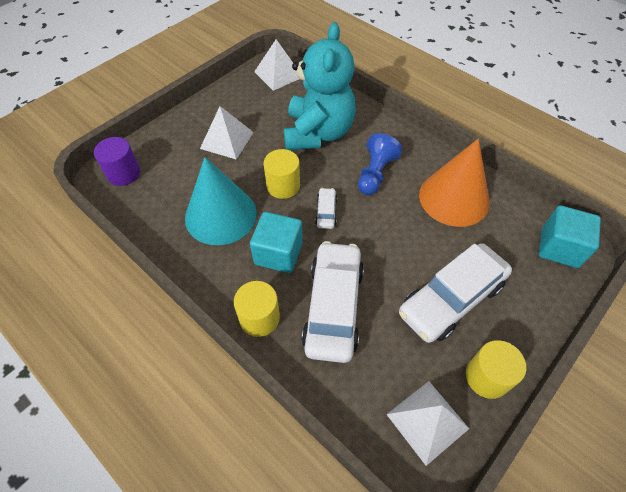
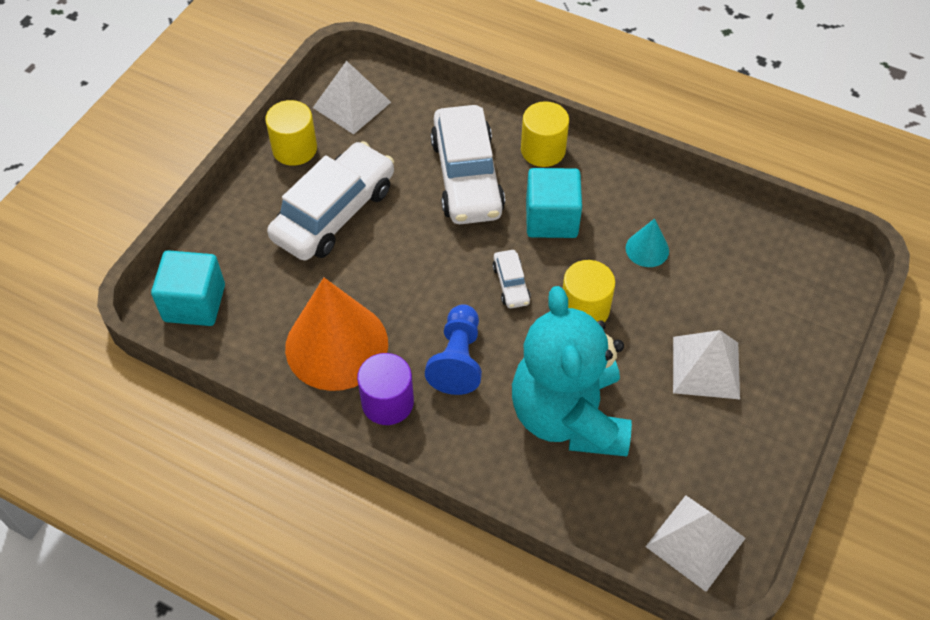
camera: 165 degrees right, 0 degrees up
purple cylinder [94,137,140,186] -> purple cylinder moved to [357,353,414,425]
turquoise cone [185,157,257,245] -> turquoise cone [626,219,669,267], size x0.45

